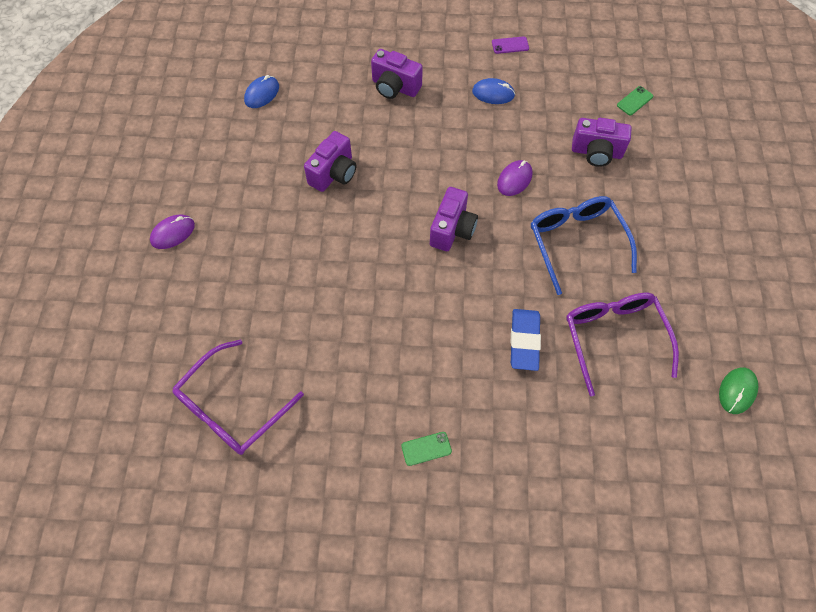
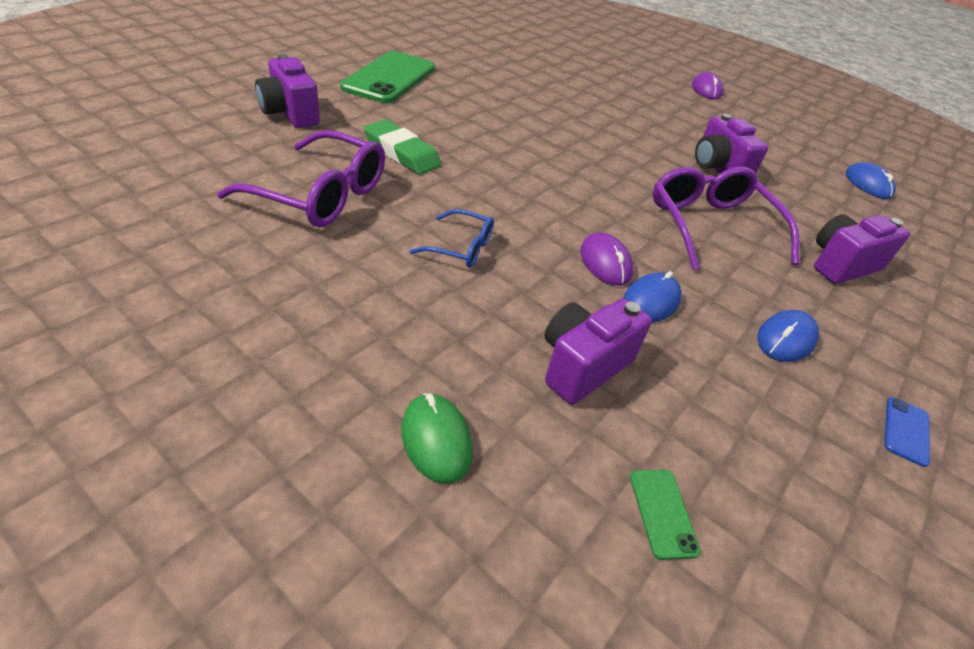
camera: 120 degrees right, 20 degrees down
purple glasses [172,339,304,455] -> purple glasses moved to [652,166,799,270]
green phone [401,432,452,466] -> green phone [340,51,435,103], size x2.43
purple camera [430,187,478,251] -> purple camera moved to [255,54,320,128]
purple phone [492,36,529,54] -> blue phone [884,397,930,467]
blue eraser [510,309,541,371] -> green eraser [364,119,441,175]
blue glasses [531,196,637,295] -> blue glasses [409,209,494,267], size x0.53
green mouse [719,367,758,414] -> green mouse moved to [402,393,473,484]
none -> blue mouse [623,271,682,323]

